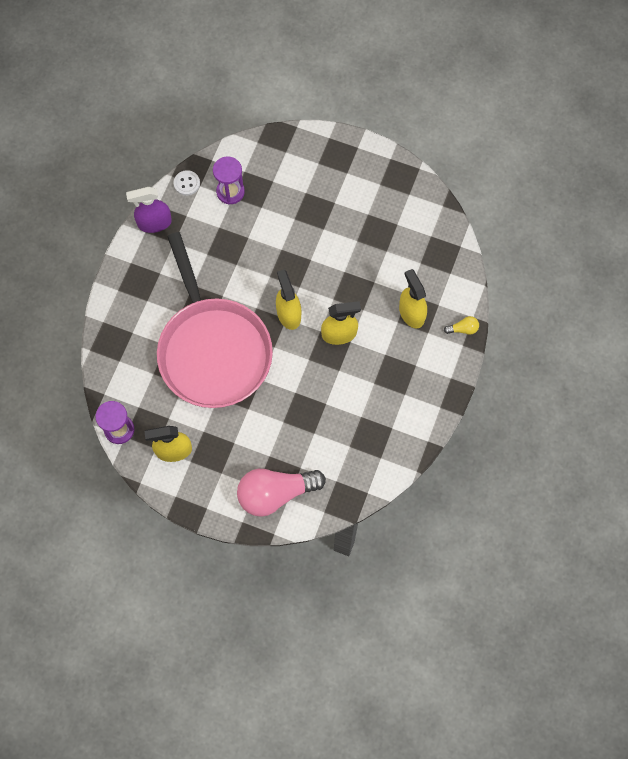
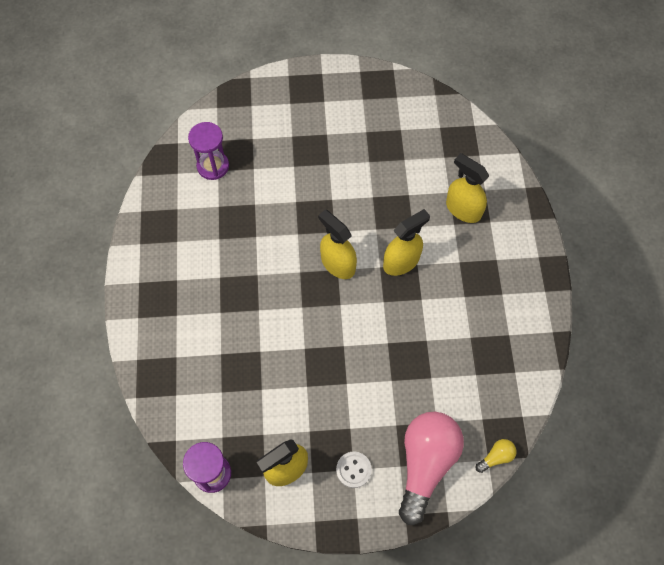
camera: 25 degrees left, 5 degrees down
purple spray bottle [126,187,172,233] -> none
pink pan [157,232,273,408] -> none
white button [174,170,200,196] -> white button moved to [336,452,372,488]
pink light bulb [237,469,326,517] -> pink light bulb turned 150 degrees clockwise [399,412,464,525]
yellow light bulb [444,316,479,335] -> yellow light bulb moved to [476,439,517,473]

